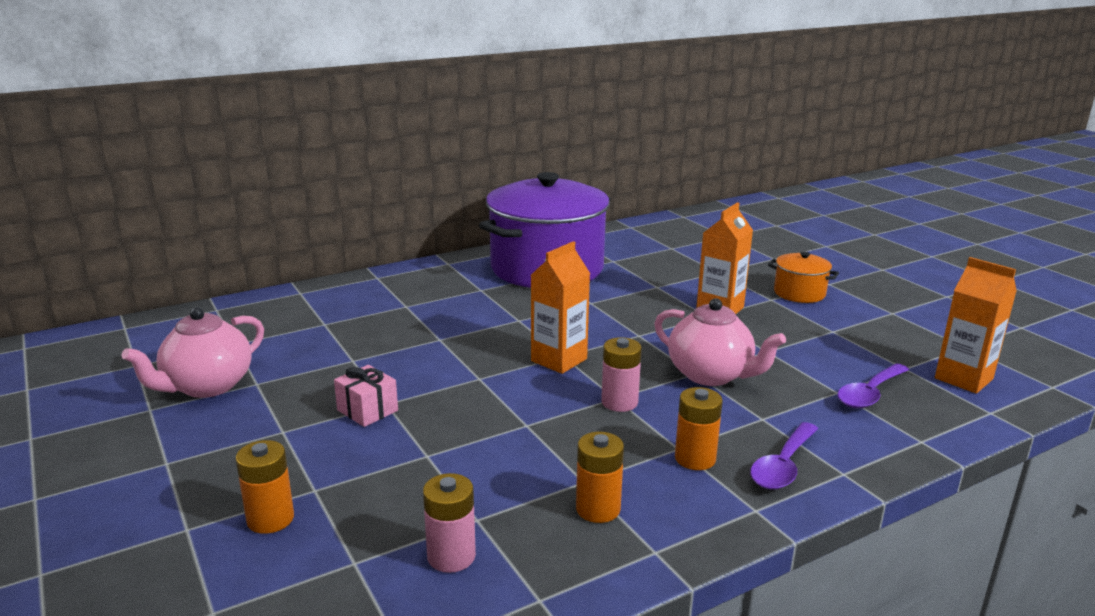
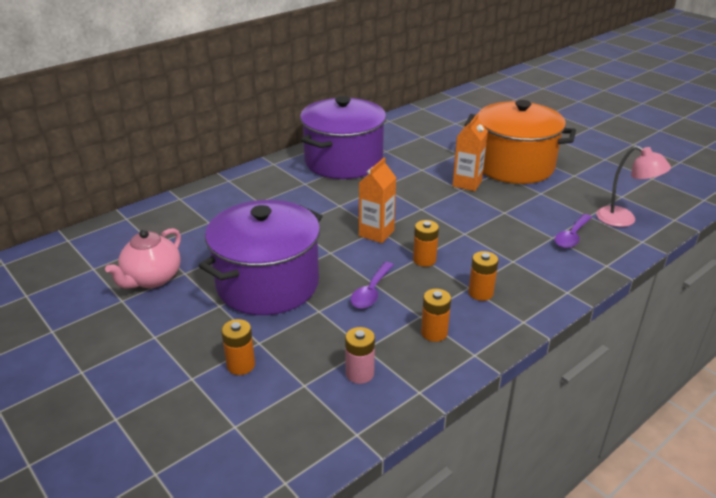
camera: 10 degrees left, 10 degrees up
pink gift [334,365,398,427] -> purple pot [199,200,322,315]
pink battery [601,337,642,412] -> orange battery [413,220,439,267]
pink teapot [654,298,786,386] -> none
purple spoon [750,422,818,490] -> purple spoon moved to [350,262,394,309]
orange pot [768,252,839,303] -> orange pot [465,100,576,184], size x2.37
orange carton [935,257,1017,393] -> pink lamp [596,146,671,227]

